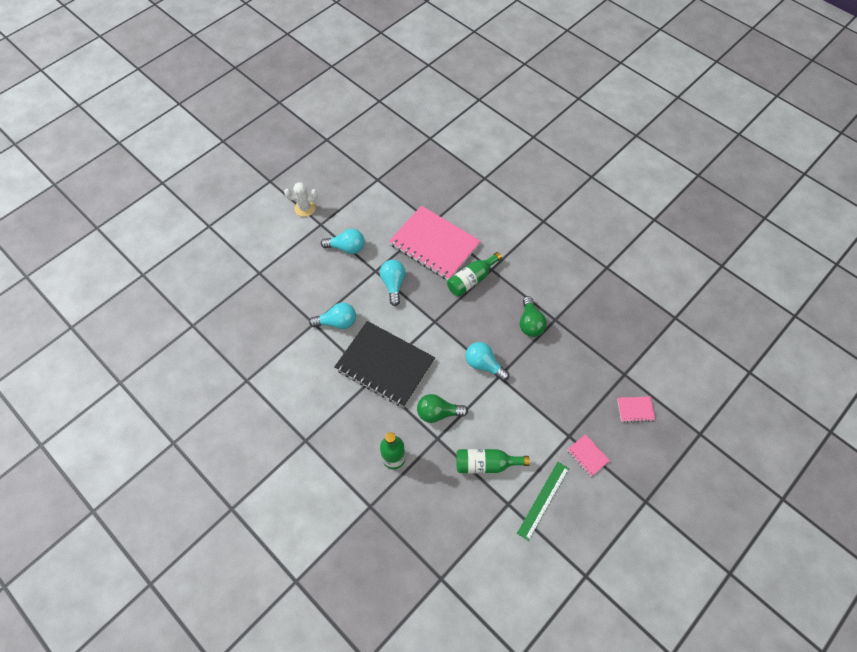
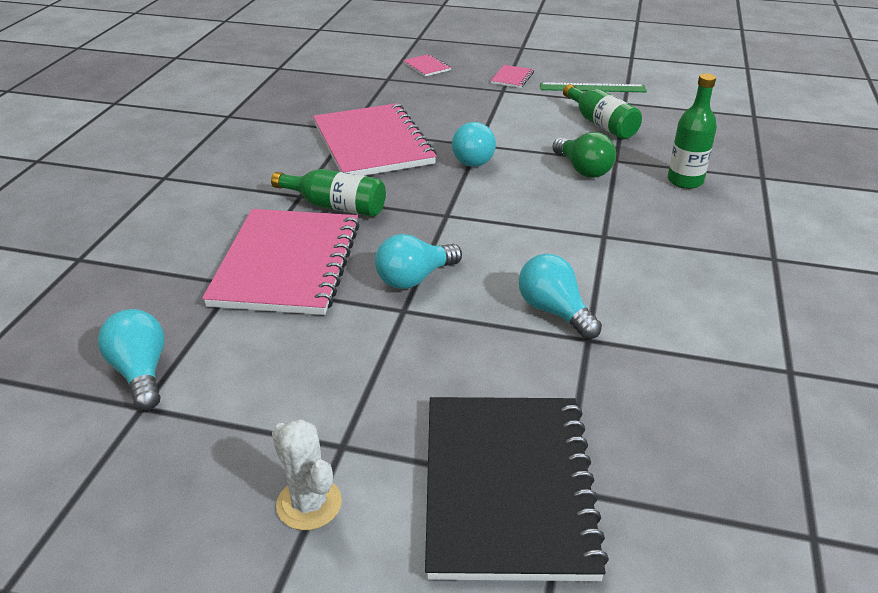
camera: 120 degrees left, 25 degrees down
turquoise light bulb [321,229,365,254] -> turquoise light bulb moved to [98,309,165,411]
black notebook [334,321,435,407] -> black notebook moved to [425,397,609,581]
green light bulb [520,296,547,337] -> pink notebook [313,103,437,176]

